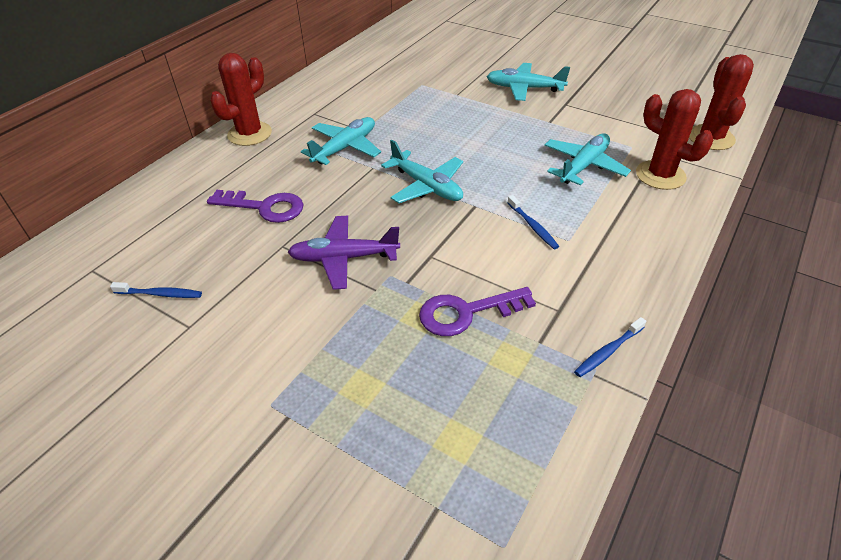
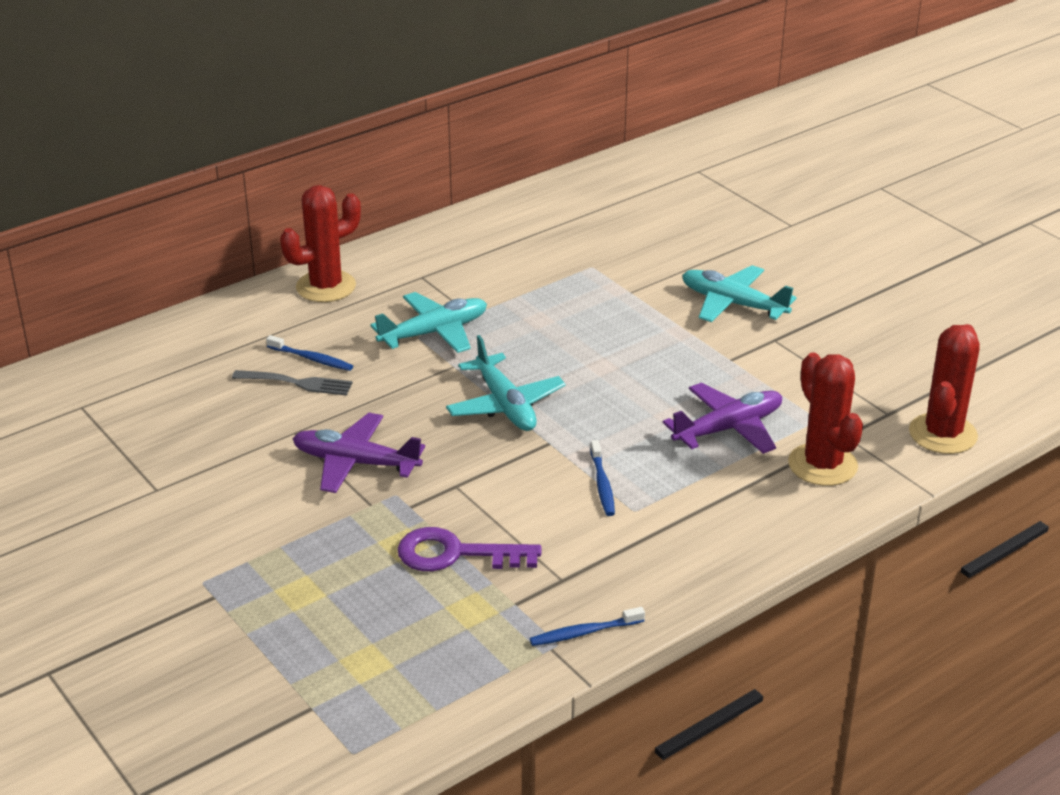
camera: 20 degrees right, 10 degrees down
blue toothbrush [110,282,202,298] -> blue toothbrush moved to [266,335,353,371]
purple key [207,190,304,223] -> grey fork [232,370,353,395]
turquoise plane [544,133,631,186] -> purple plane [663,383,782,454]

